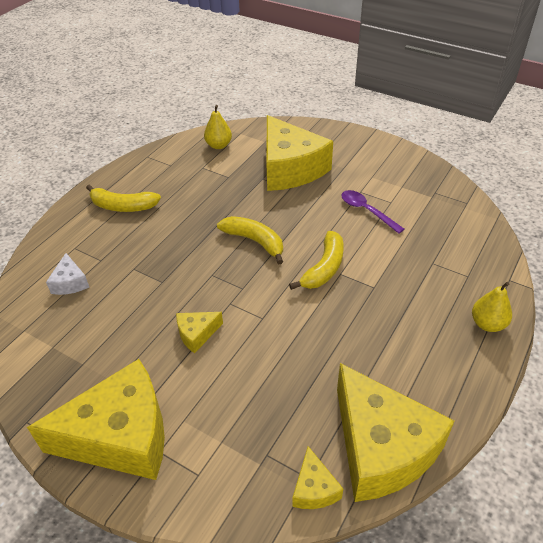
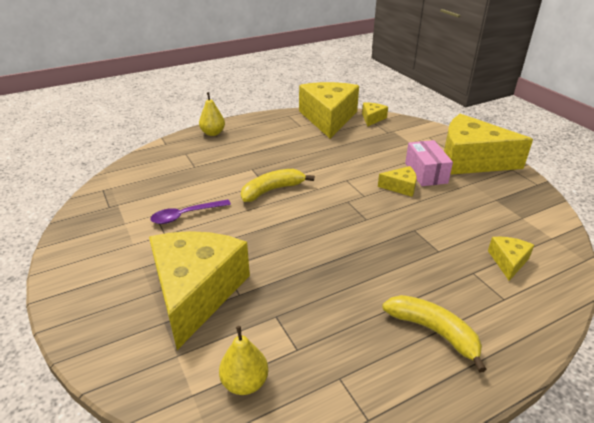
camera: 150 degrees left, 10 degrees down
white cheese [46,253,89,295] -> yellow cheese [488,237,534,281]
yellow banana [217,216,283,264] -> none
purple spoon [341,190,404,234] -> purple spoon turned 75 degrees clockwise [150,199,231,224]
none -> pink box [405,140,453,186]

